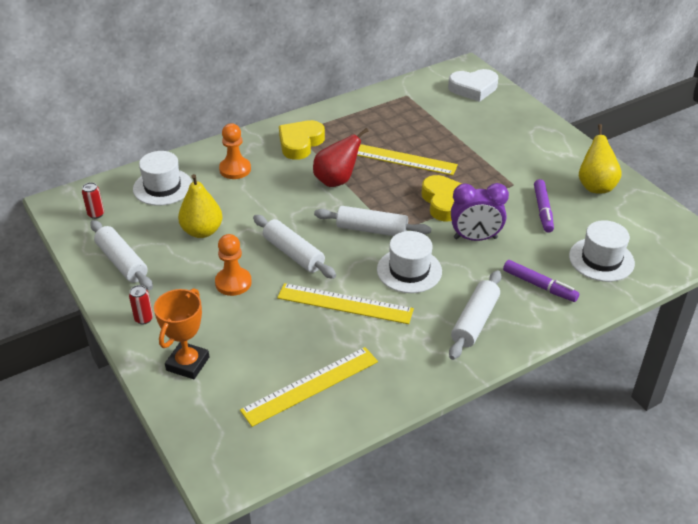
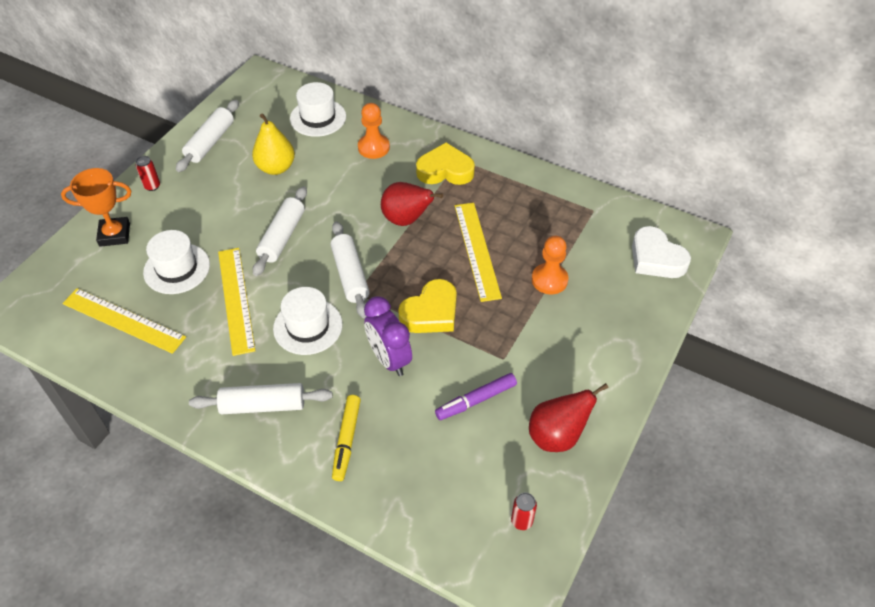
camera: 60 degrees right, 10 degrees up
red can [82,182,104,219] -> red can moved to [511,493,537,530]
orange pawn [215,234,252,296] -> orange pawn moved to [532,236,568,294]
purple marker [503,260,579,302] -> yellow marker [332,395,361,481]
white hat [569,220,635,282] -> white hat moved to [143,230,210,294]
yellow pear [579,124,622,194] -> red pear [529,383,609,452]

